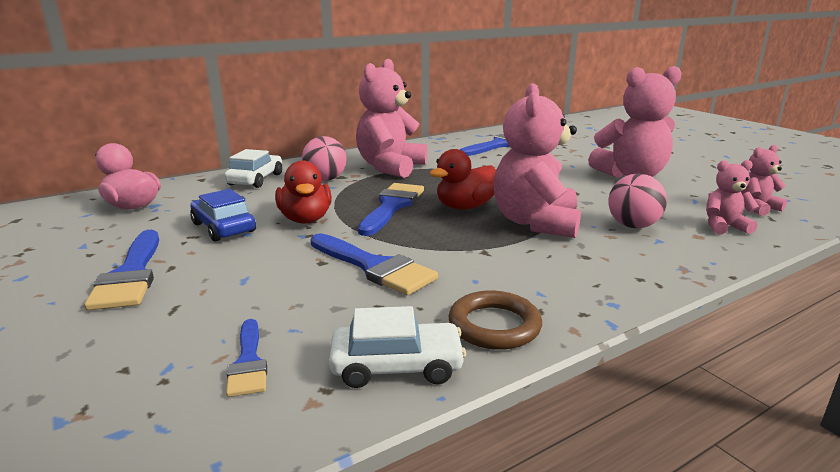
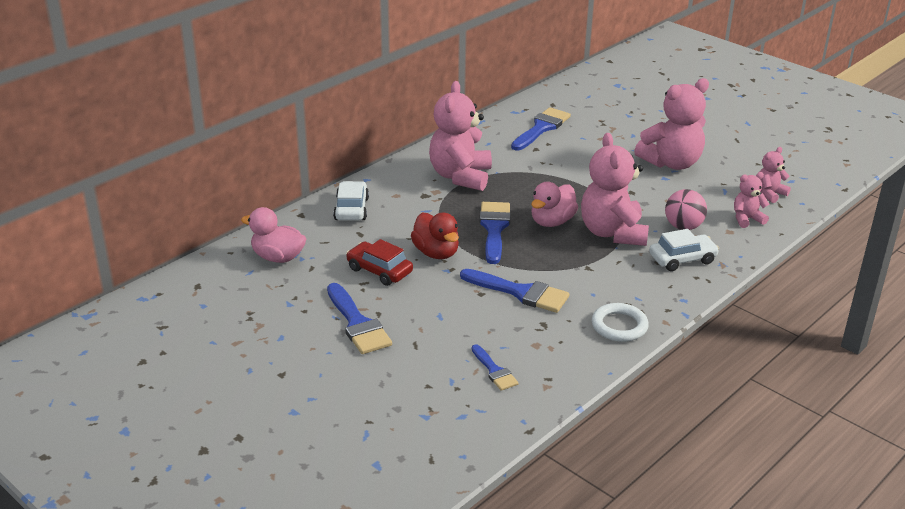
camera: 15 degrees left, 10 degrees up
blue car [190,189,256,241] -> red car [346,239,413,286]
pink ball [302,136,347,181] -> none
white car [329,306,466,388] -> white car moved to [649,229,719,271]
red duck [430,149,496,210] -> pink duck [531,182,578,227]
brown ring [449,291,542,350] -> white ring [592,303,649,342]

